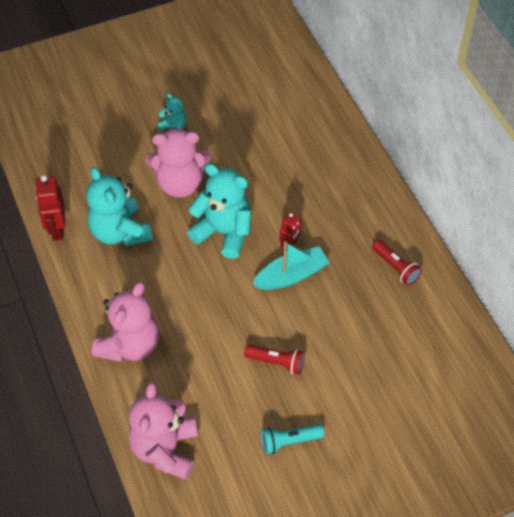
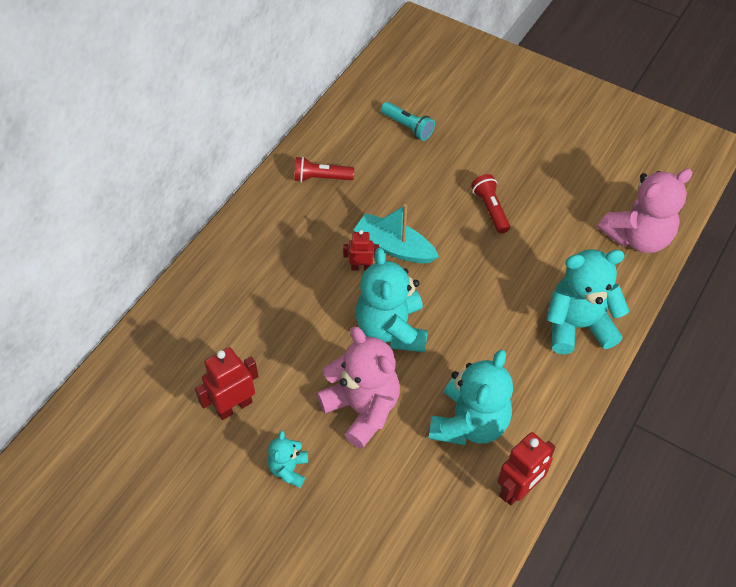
camera: 125 degrees left, 0 degrees up
pink teddy bear [92,282,159,362] -> turquoise teddy bear [546,249,629,354]
turquoise flashlight [261,424,324,454] -> turquoise flashlight moved to [381,102,435,141]
red flashlight [372,240,422,286] -> red flashlight turned 105 degrees counterclockwise [294,157,354,182]
none -> red robot [195,347,259,420]

